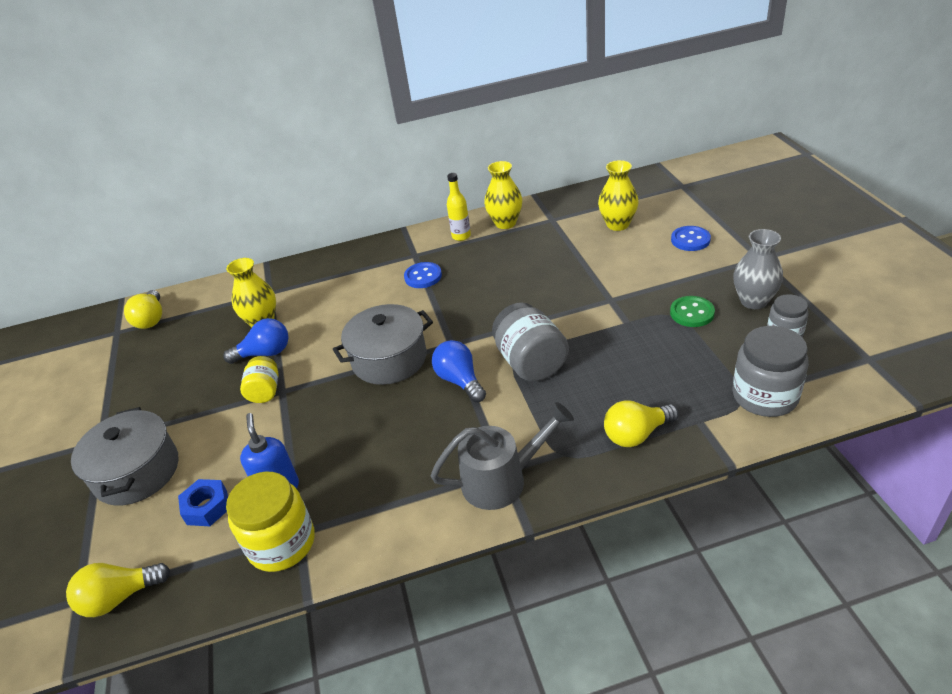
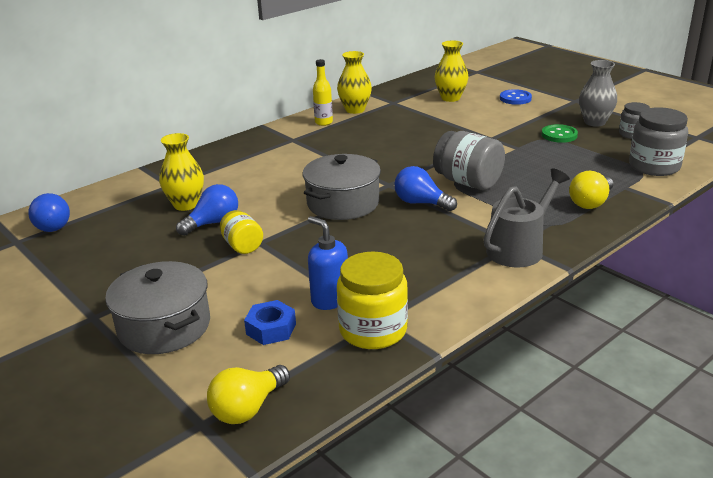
camera: 30 degrees left, 10 degrees down
yellow light bulb [124,290,162,329] -> blue light bulb [28,193,70,232]
blue button [404,262,442,288] -> none

